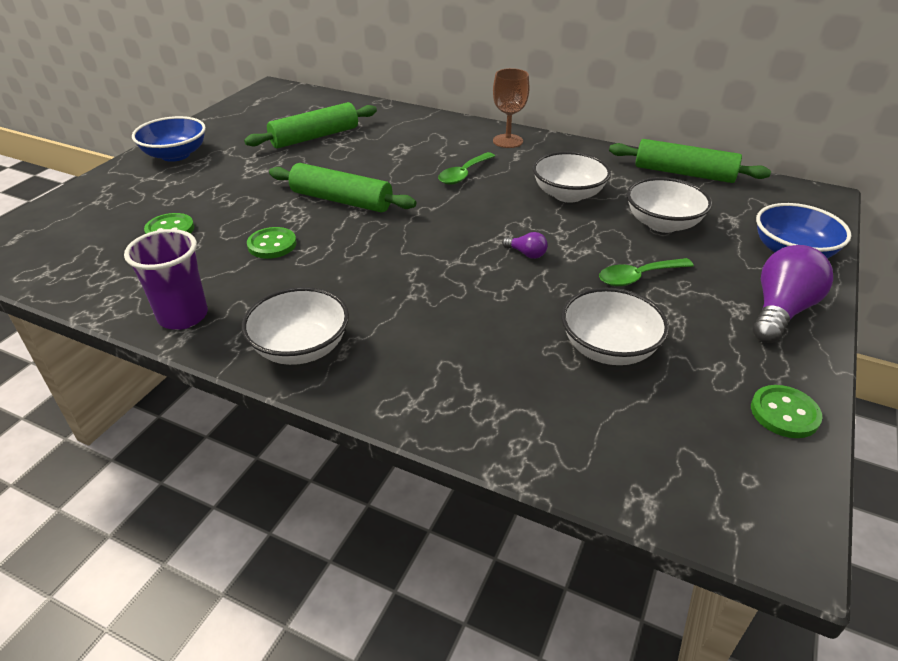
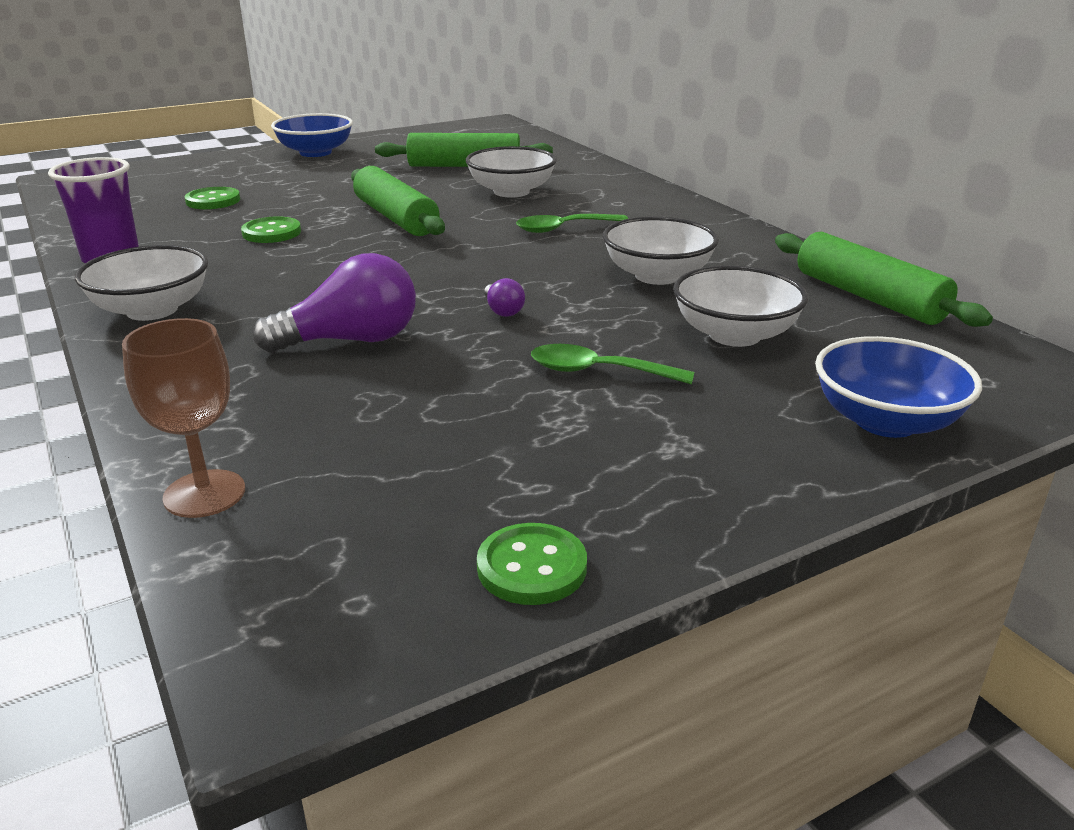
camera: 35 degrees right, 10 degrees down
brown goblet [493,68,529,148] -> brown goblet moved to [122,318,245,518]
white bowl [561,288,669,365] -> white bowl moved to [466,146,557,197]
purple light bulb [753,245,833,343] -> purple light bulb moved to [253,253,416,353]

